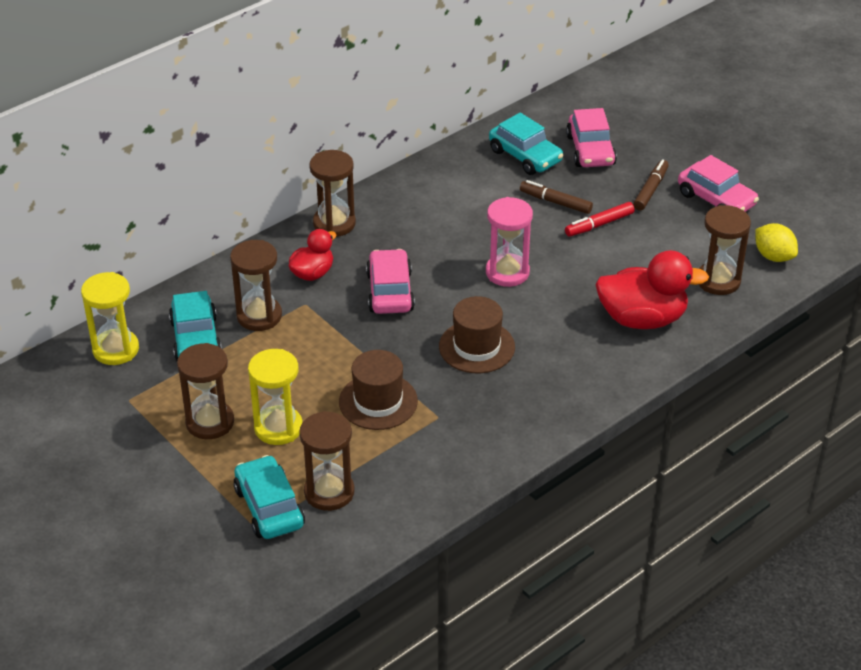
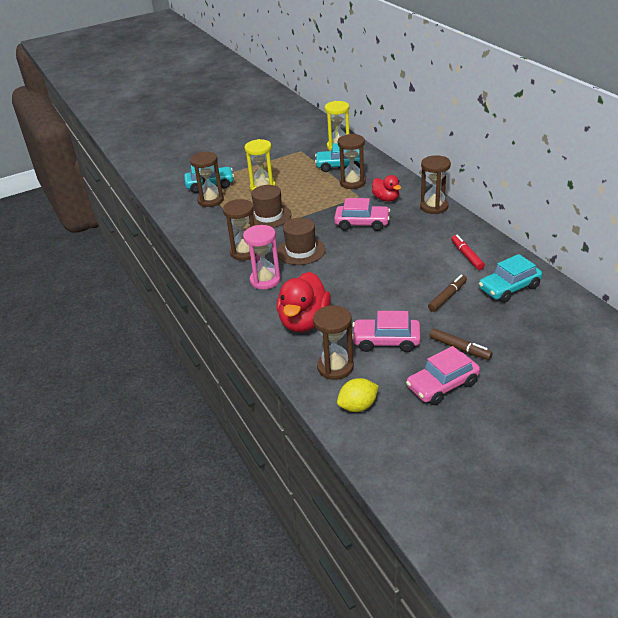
camera: 105 degrees right, 5 degrees down
brown hourglass [177,343,234,439] -> brown hourglass moved to [223,199,256,261]
pink hourglass [486,197,533,287] -> pink hourglass moved to [243,225,281,289]
red marker [565,202,635,236] -> red marker moved to [451,235,485,270]
pink car [566,108,617,167] -> pink car moved to [352,311,421,352]

